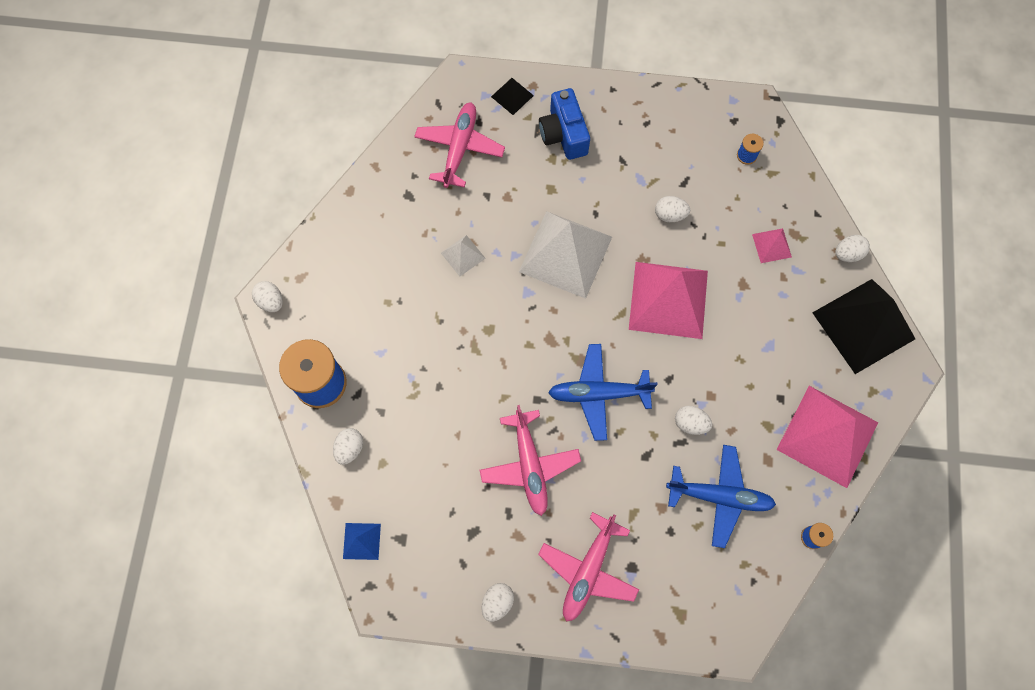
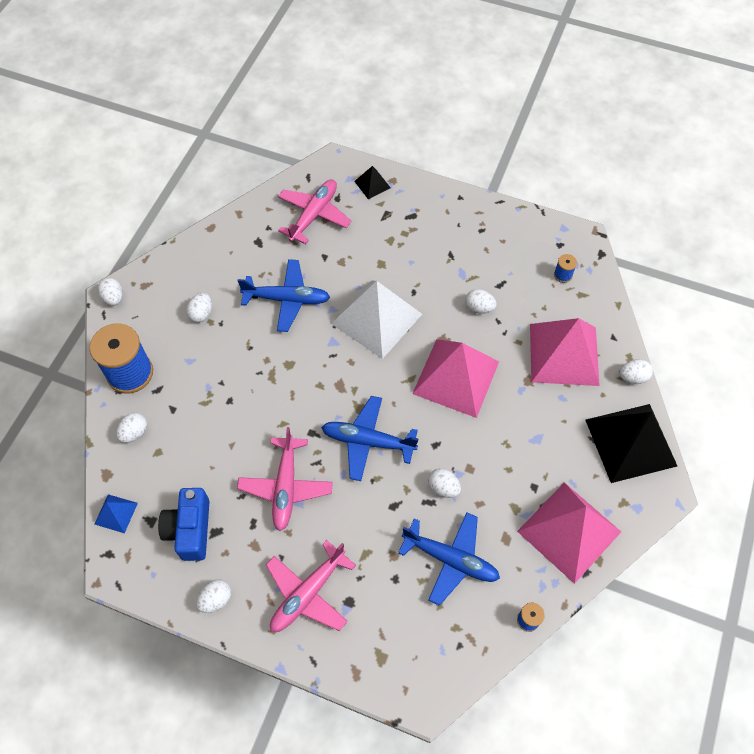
camera: 15 degrees right, 10 degrees down
white pyramid [441,235,486,276] -> blue plane [238,259,330,332]
blue camera [539,88,590,160] -> blue camera moved to [158,488,210,561]
pink pyramid [752,228,792,263] -> pink pyramid [530,318,600,386], size x2.23
none -> white egg [186,293,212,323]

